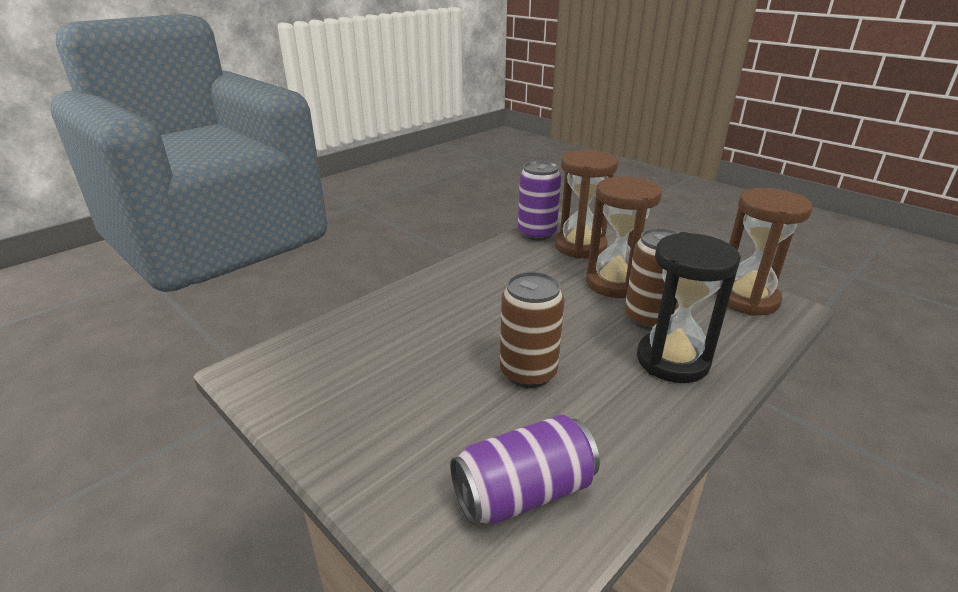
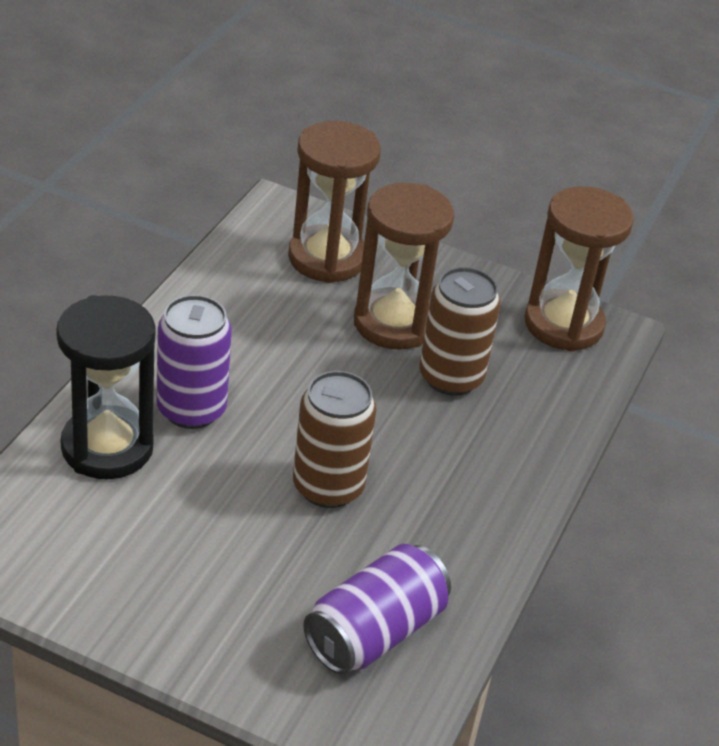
camera: 25 degrees left, 10 degrees up
purple can [518,161,561,240] -> purple can moved to [156,295,232,429]
black hourglass [637,232,741,383] -> black hourglass moved to [56,295,156,479]

